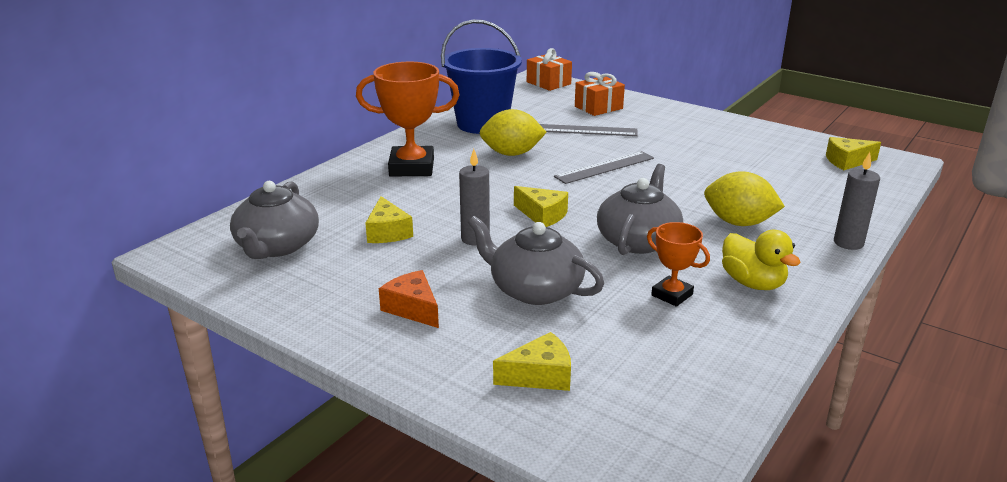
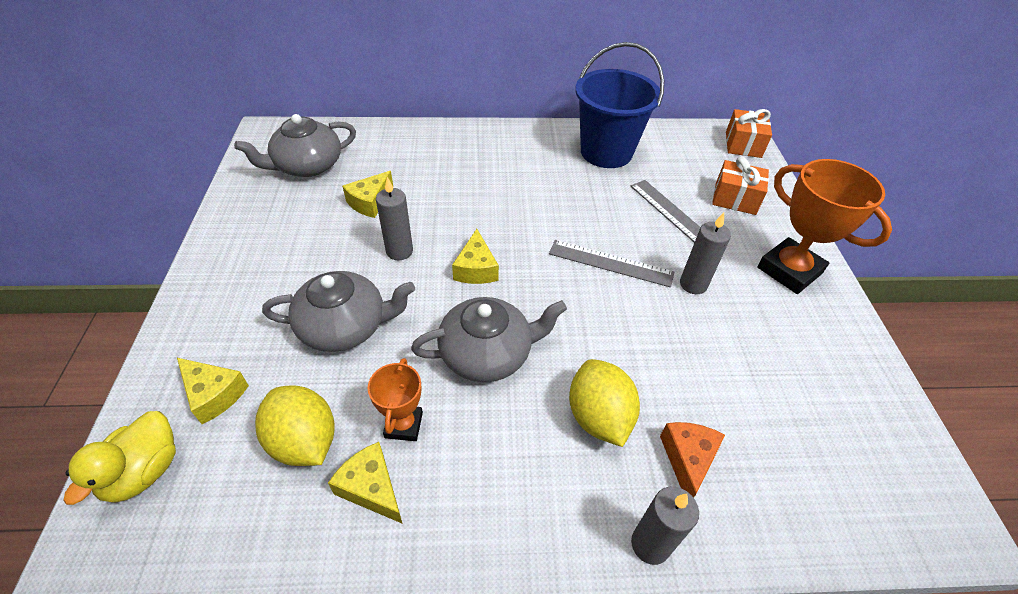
camera: 50 degrees right, 20 degrees up
orange trophy [356,61,459,176] -> orange trophy moved to [757,159,892,294]
orange cheese [379,270,439,328] -> orange cheese moved to [660,422,725,498]
grey teapot [468,216,604,305] -> grey teapot turned 90 degrees clockwise [262,271,415,352]
yellow lemon [480,109,547,156] -> yellow lemon moved to [255,385,335,466]
yellow duck [722,230,801,290] -> yellow duck moved to [63,411,176,505]
yellow cheese [826,137,881,170] -> yellow cheese moved to [328,442,403,524]
none -> grey candle [680,213,731,294]

